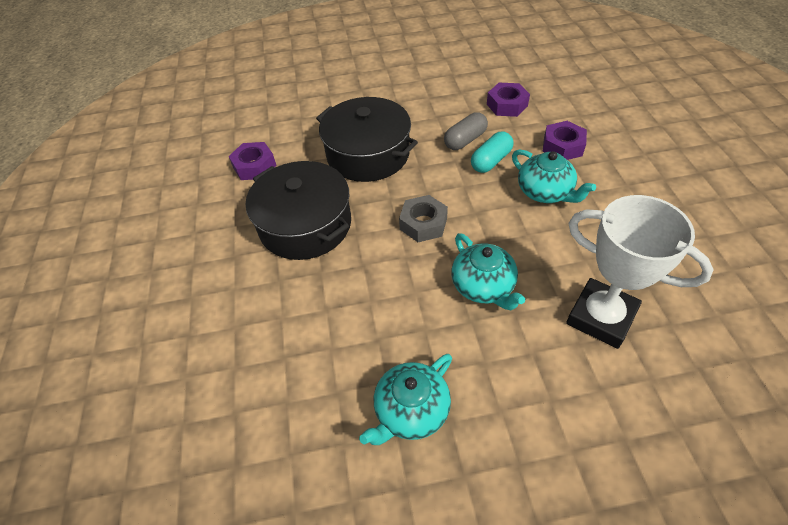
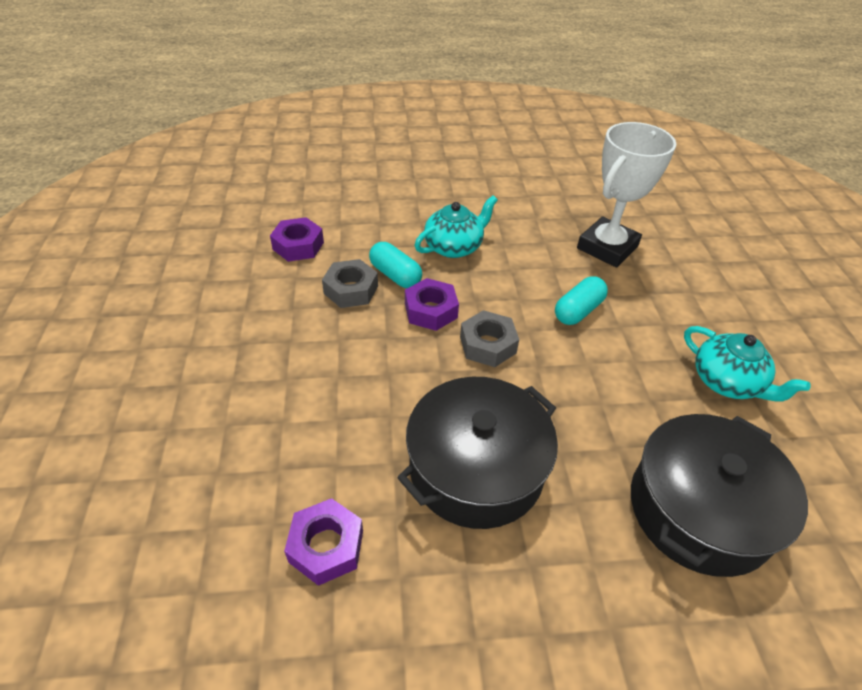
camera: 90 degrees left, 5 degrees down
black pot [316,97,418,182] -> black pot moved to [631,414,808,577]
grey capsule [444,112,488,150] -> grey nut [322,259,378,308]
turquoise teapot [451,233,525,310] -> turquoise capsule [555,276,608,325]
purple nut [542,121,587,160] -> purple nut moved to [405,278,459,331]

